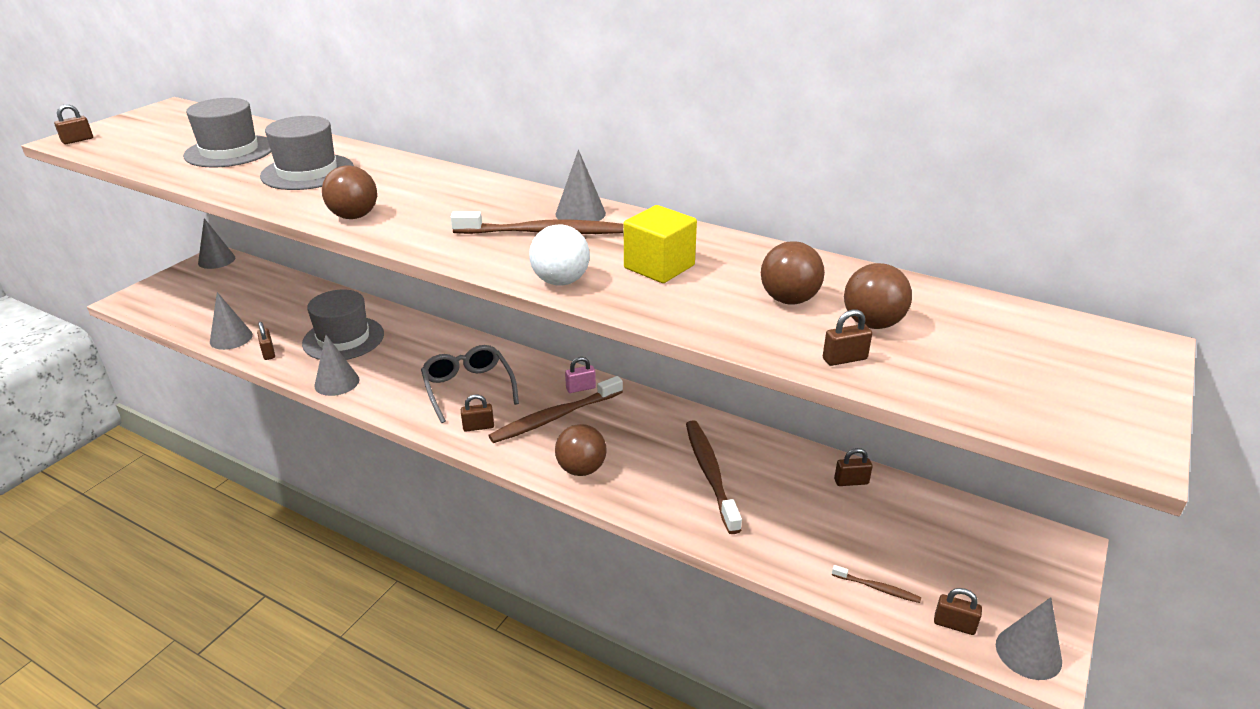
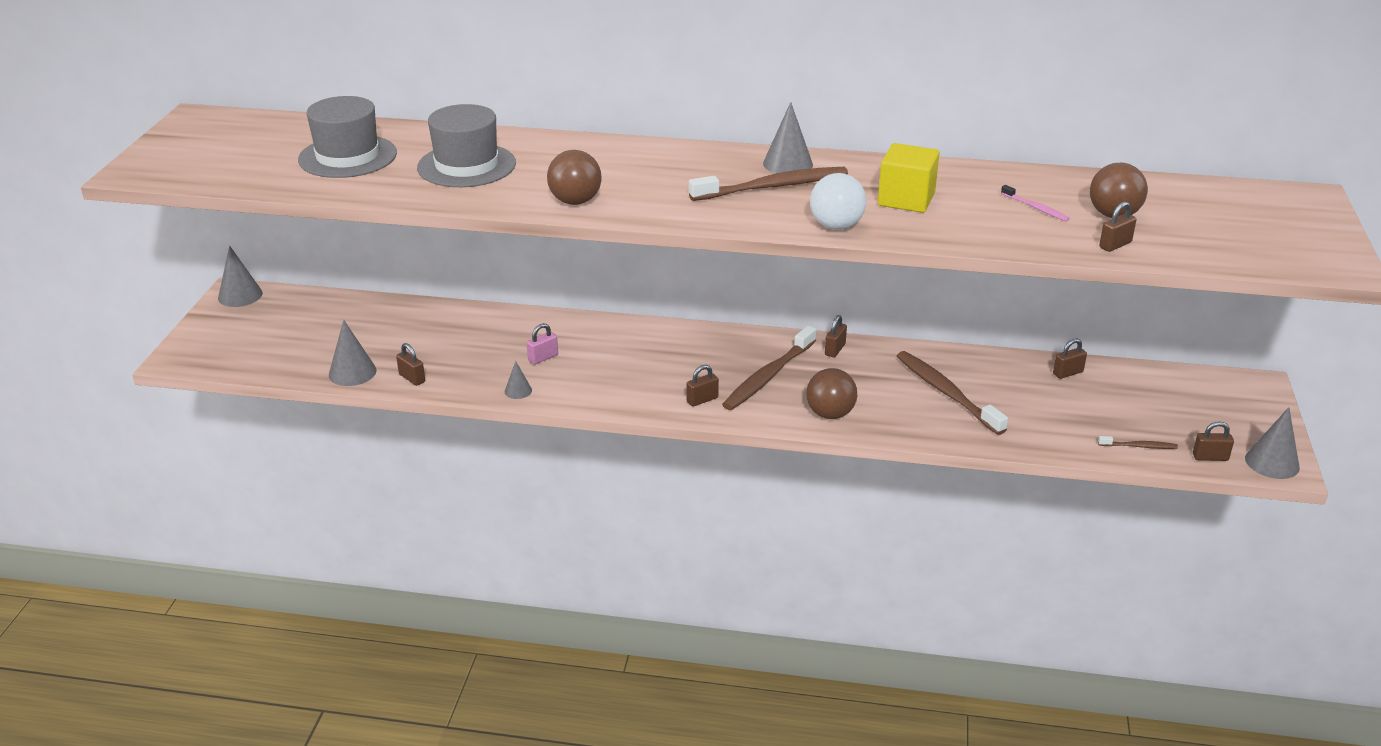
camera: 20 degrees left, 0 degrees up
brown padlock [54,104,93,144] -> brown padlock moved to [825,315,847,357]
grey hat [302,289,384,360] -> none
grey cone [314,335,359,396] -> grey cone [505,361,532,399], size x0.57
grey glasses [421,345,519,423] -> none
pink padlock [565,357,596,393] -> pink padlock moved to [527,323,558,365]
brown ball [761,241,825,305] -> pink toothbrush [1001,185,1070,222]

